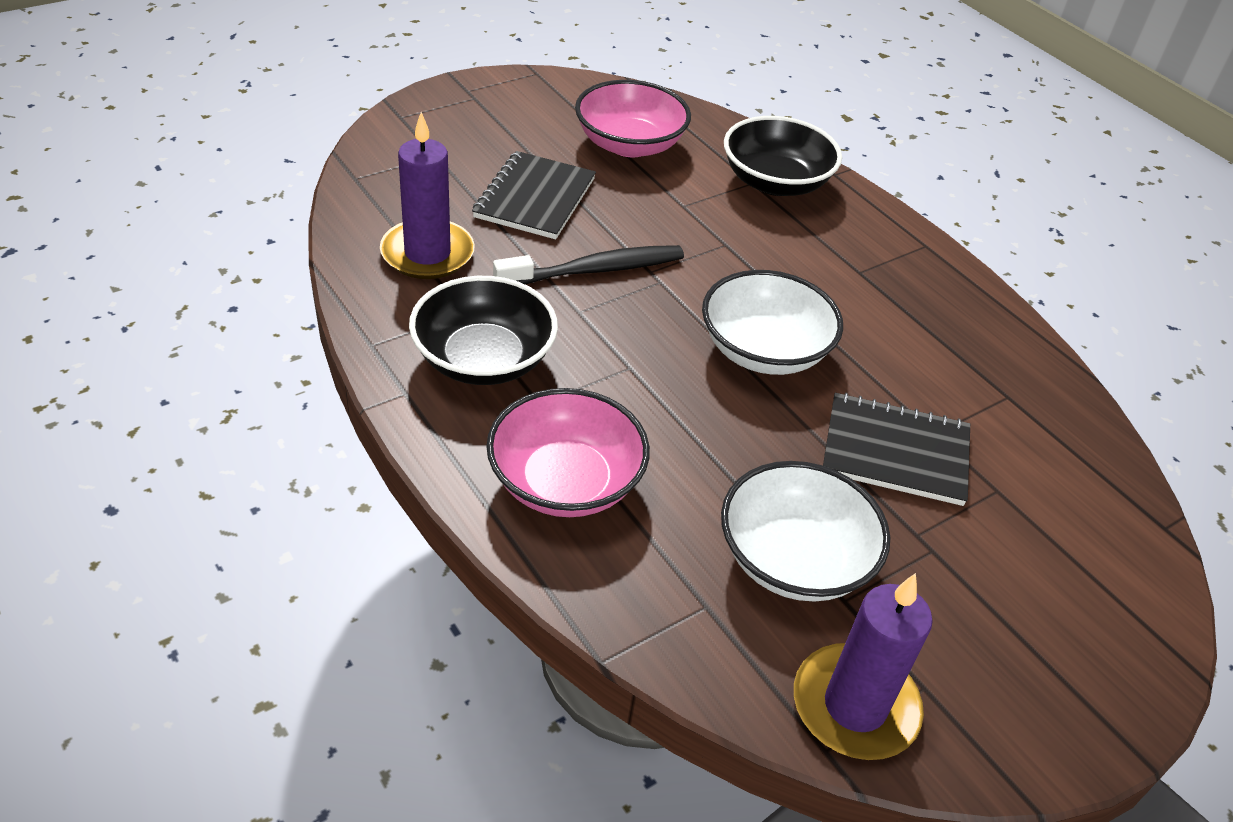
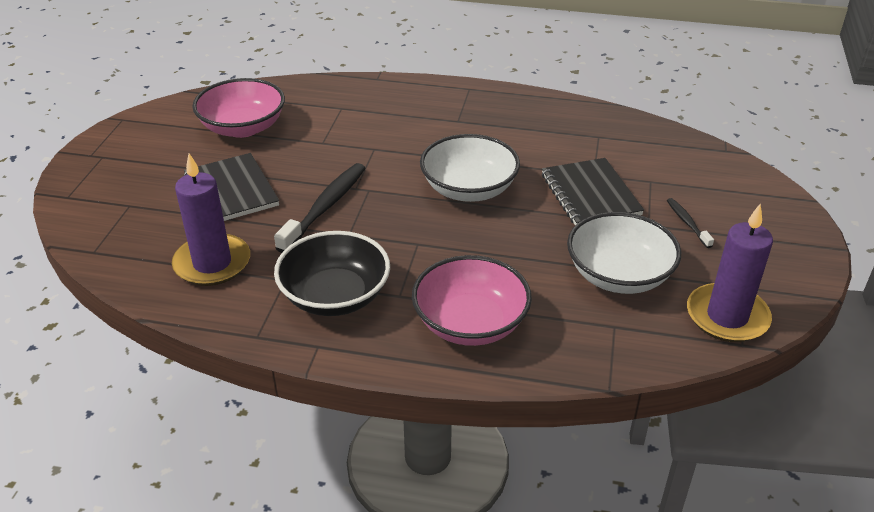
camera: 40 degrees left, 5 degrees down
black bowl [724,116,842,196] -> none
black notebook [823,393,970,506] -> black notebook turned 75 degrees counterclockwise [542,158,644,225]
none -> black toothbrush [667,198,714,248]

